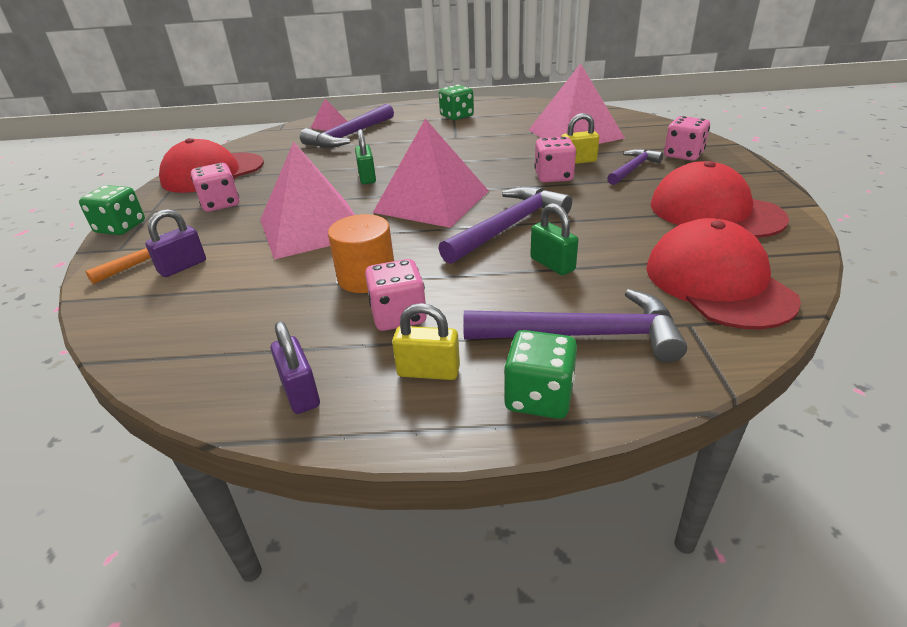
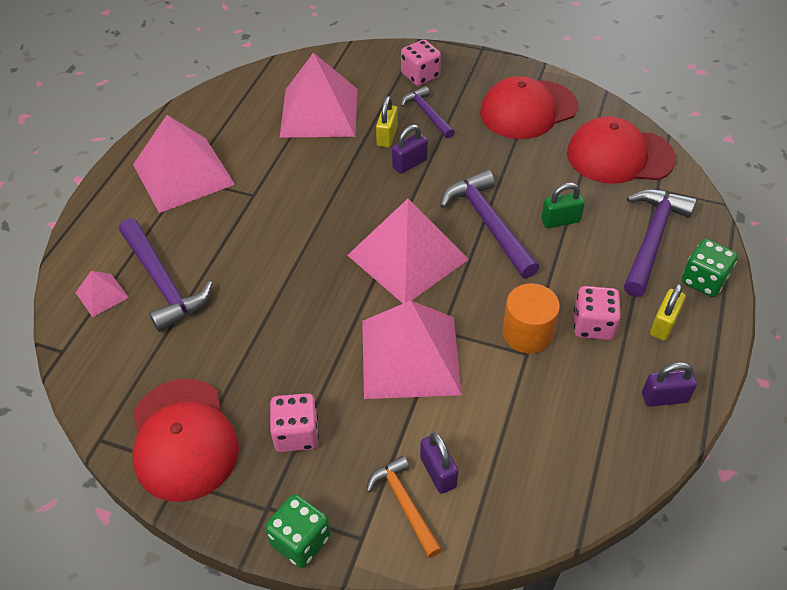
camera: 70 degrees left, 15 degrees up
green padlock [355,129,376,184] -> none
green dice [439,85,474,120] -> pink pyramid [133,115,235,213]
pink dice [534,137,576,182] -> purple padlock [392,125,428,174]

